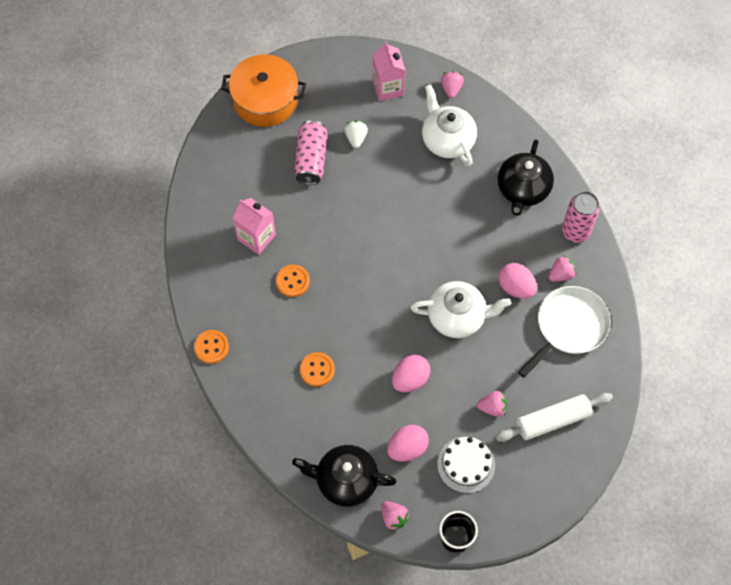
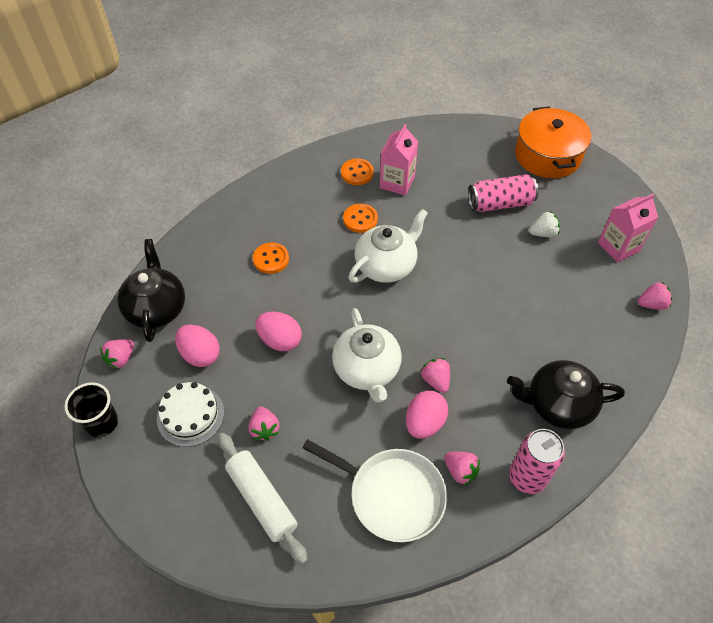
camera: 75 degrees right, 10 degrees down
orange button [194,330,229,364] -> orange button moved to [341,158,374,185]
white teapot [422,84,477,166] -> white teapot moved to [349,209,428,283]
none -> pink strawberry [420,358,450,393]

